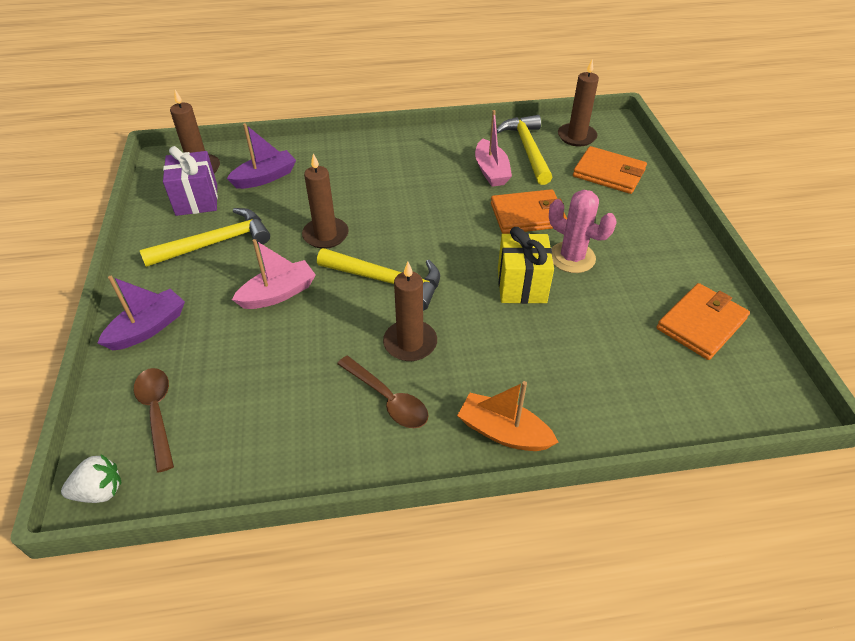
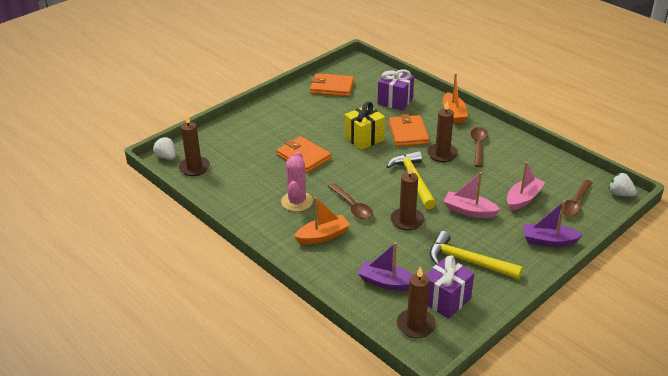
camera: 125 degrees left, 10 degrees down
pink boat [475,110,512,187] -> pink boat moved to [507,162,545,211]
yellow hammer [497,115,552,185] -> none
pink cactus [549,190,617,273] -> pink cactus moved to [281,151,313,212]
orange wallet [573,146,647,194] -> orange wallet moved to [389,114,429,147]
none -> white strawberry [153,137,176,160]
none -> orange boat [294,197,350,245]
none -> brown spoon [328,183,373,220]
none -> purple gift [378,69,414,111]

